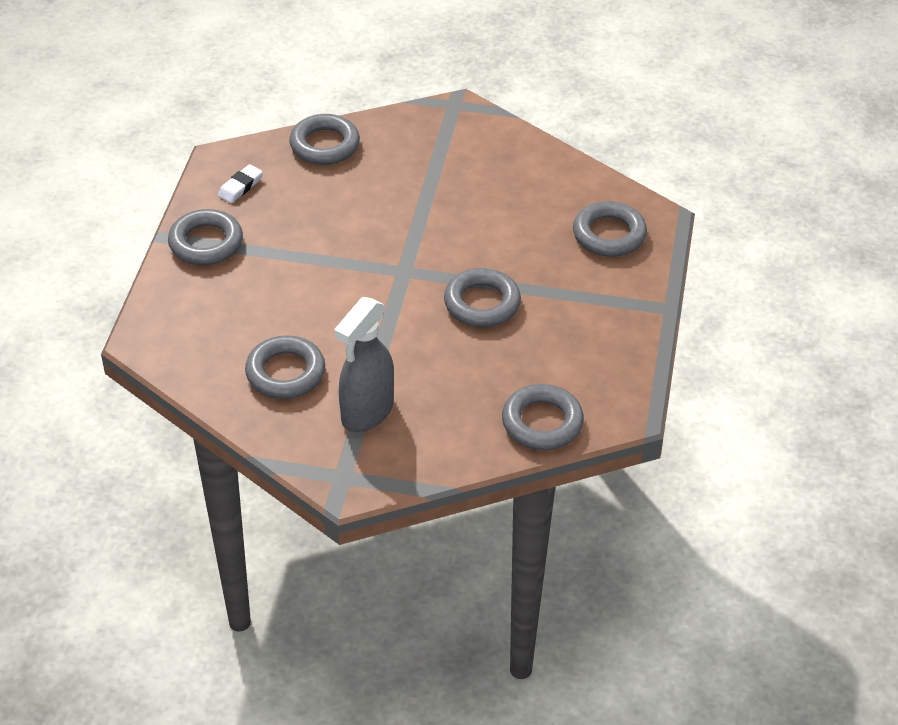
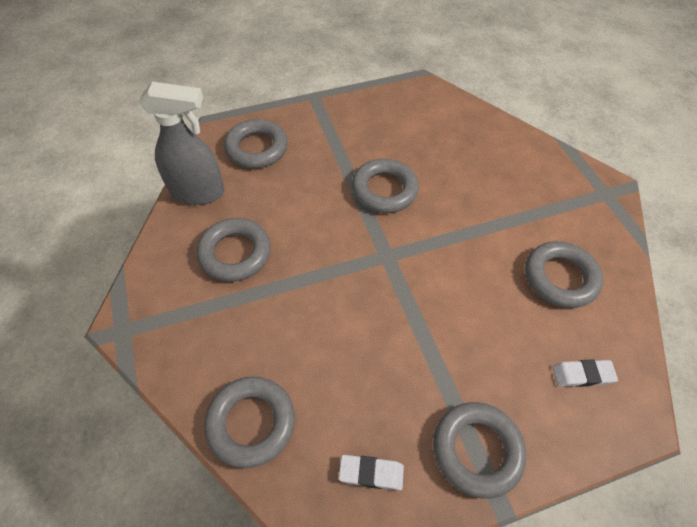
camera: 120 degrees left, 10 degrees up
grey spray bottle [334,297,394,432] -> grey spray bottle moved to [139,82,224,205]
grey ring [502,384,584,450] -> grey ring moved to [196,218,271,282]
none -> white eraser [552,359,618,387]

